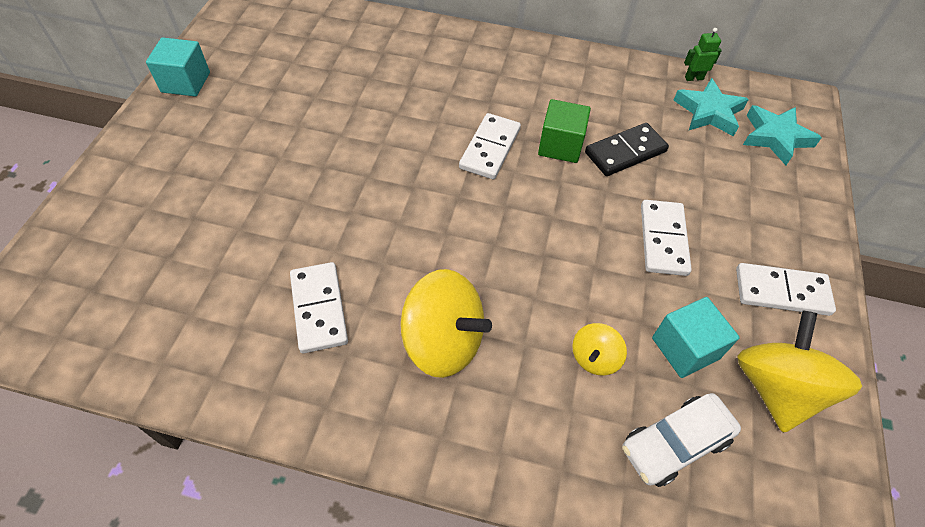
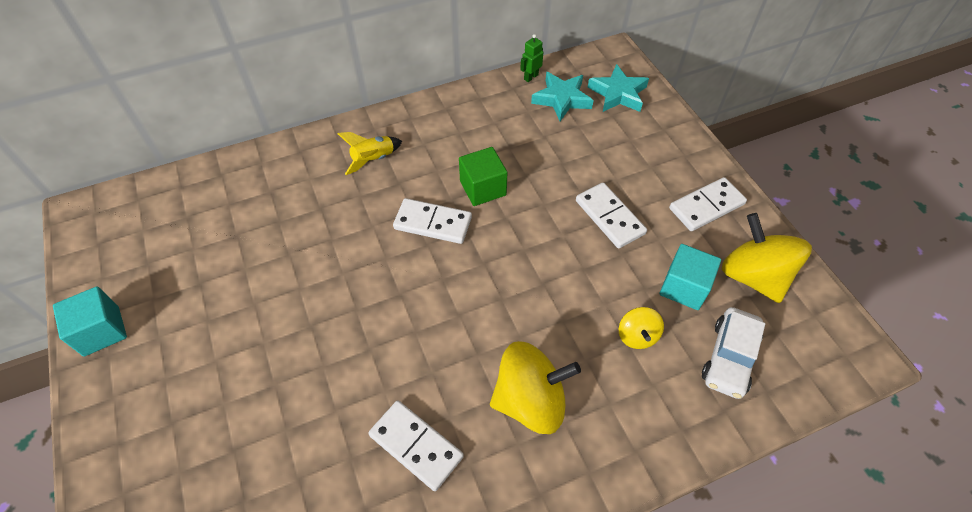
camera: 35 degrees left, 0 degrees up
white domino [459,113,521,179] -> white domino turned 60 degrees counterclockwise [393,198,472,244]
black domino [585,123,669,176] -> none
none -> yellow rocket [338,132,402,175]

